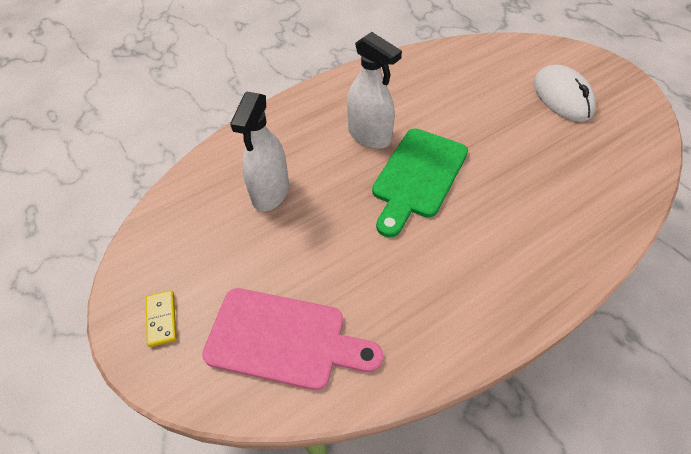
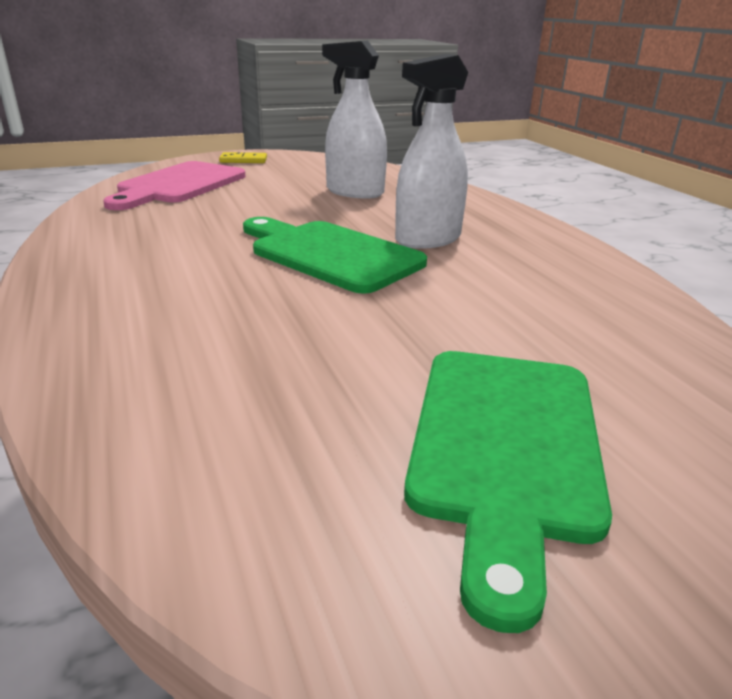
camera: 100 degrees right, 25 degrees down
white mouse [534,64,596,122] -> green cutting board [404,351,612,633]

